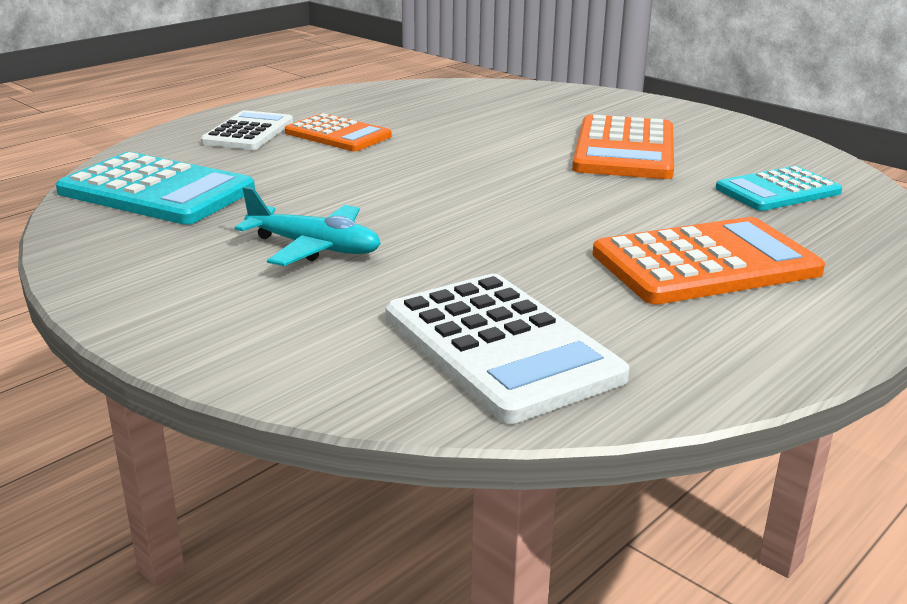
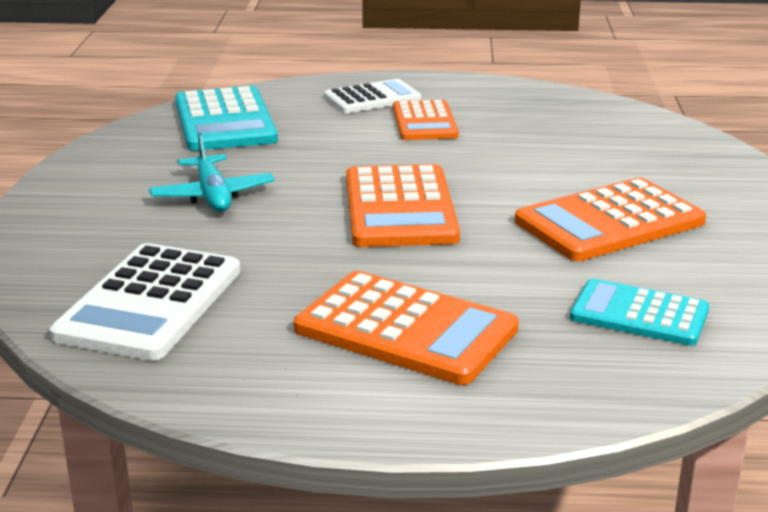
camera: 50 degrees right, 0 degrees up
none -> orange calculator [346,164,460,247]

